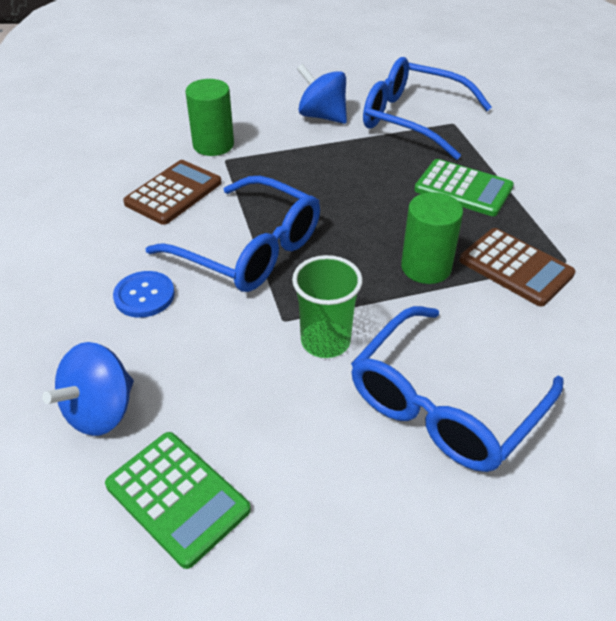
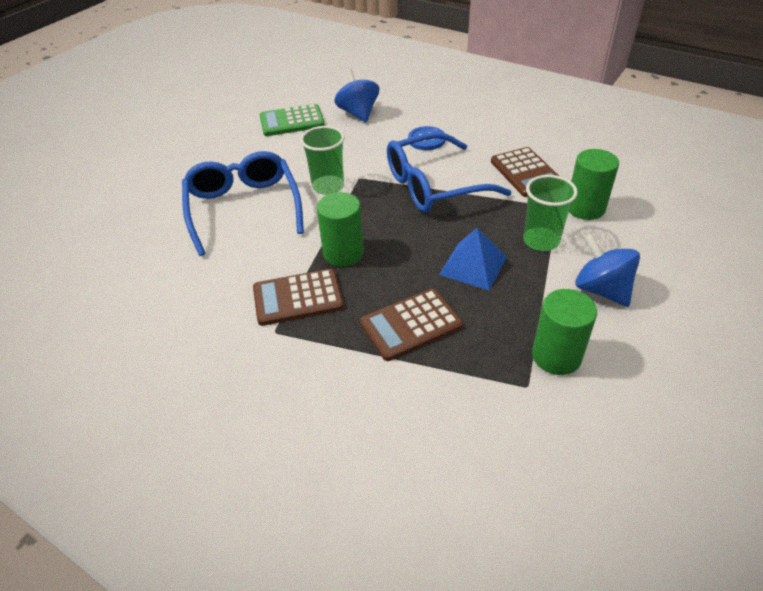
camera: 125 degrees right, 0 degrees up
blue spinning top [297,64,347,124] -> blue spinning top turned 105 degrees counterclockwise [575,233,640,307]
blue glasses [363,57,492,160] -> green cylinder [532,289,597,375]
green calculator [414,159,514,216] -> brown calculator [360,289,463,361]
none -> blue pyramid [439,228,507,291]
none -> green cup [523,175,578,251]

